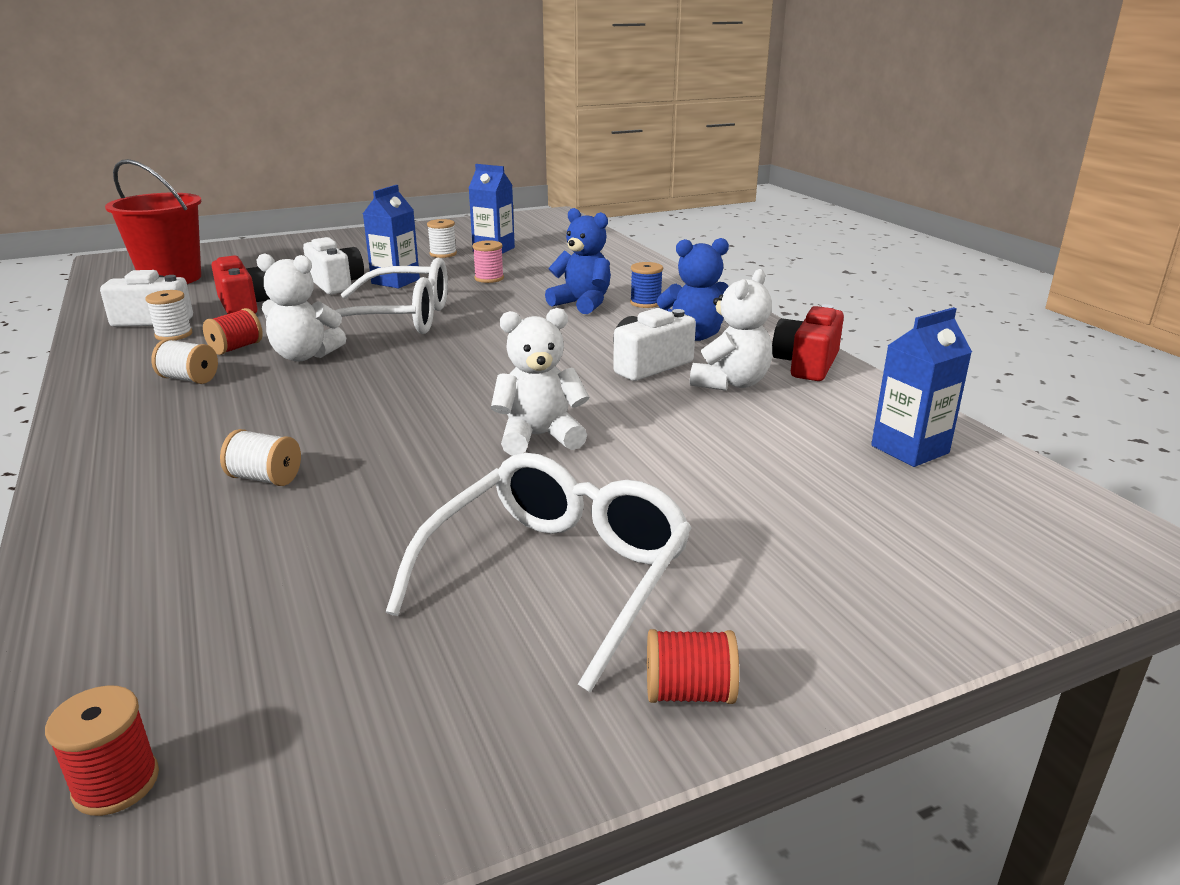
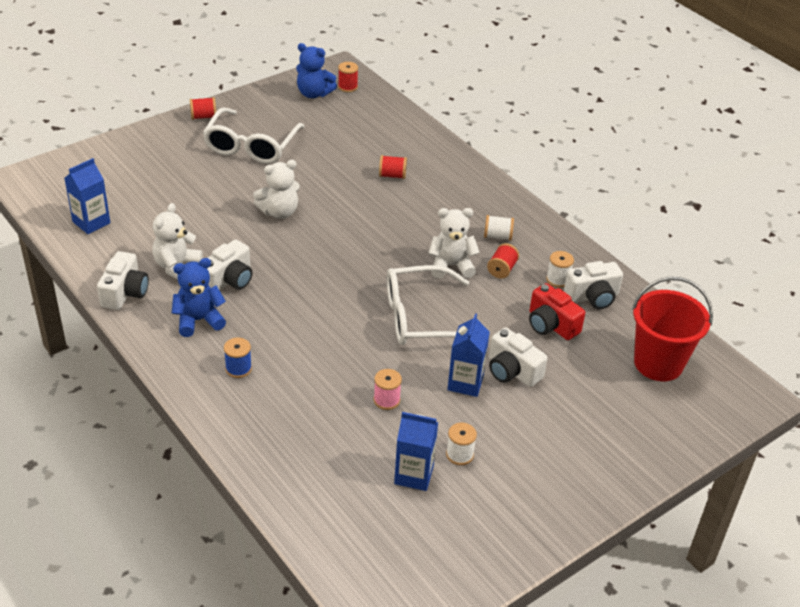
camera: 165 degrees right, 15 degrees up
white spool [220,429,301,486] -> red spool [379,155,407,179]
blue teddy bear [545,208,611,314] -> blue teddy bear moved to [296,43,337,98]
red camera [772,304,844,381] -> white camera [97,251,149,310]

